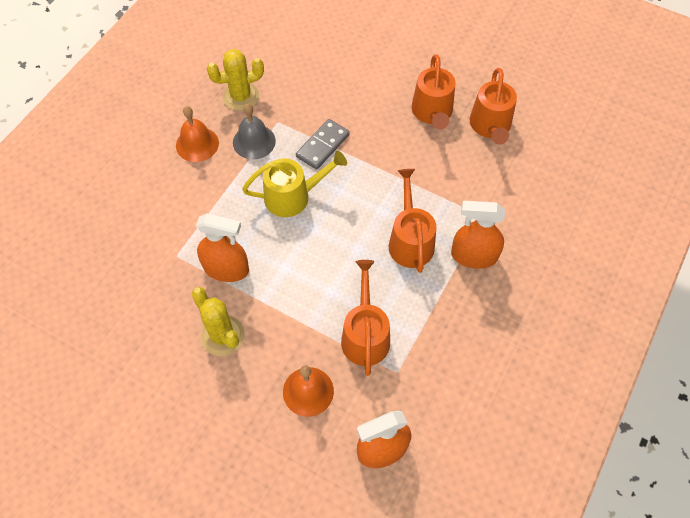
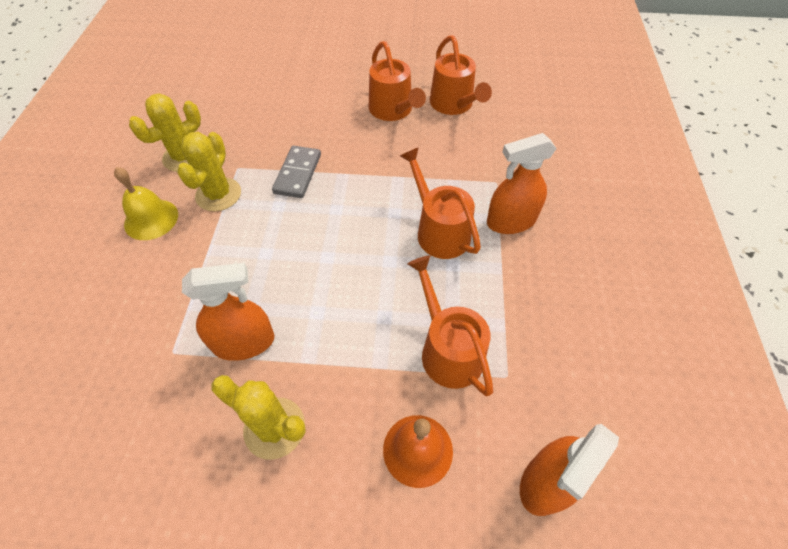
camera: 25 degrees left, 5 degrees down
orange bell [176,106,219,162] -> yellow bell [114,167,178,240]
grey bell [233,104,276,159] -> yellow cactus [177,132,241,211]
yellow watering can [242,151,347,217] -> none

